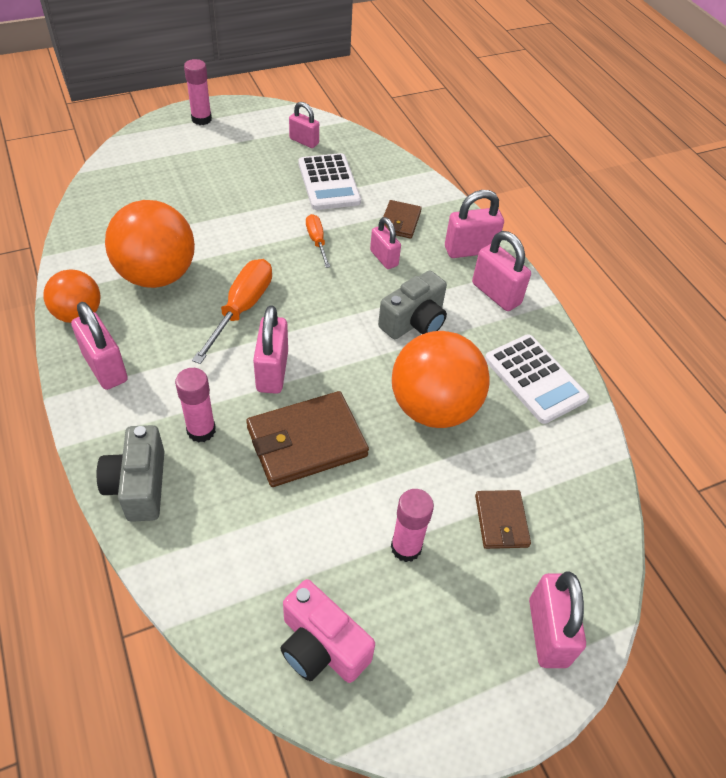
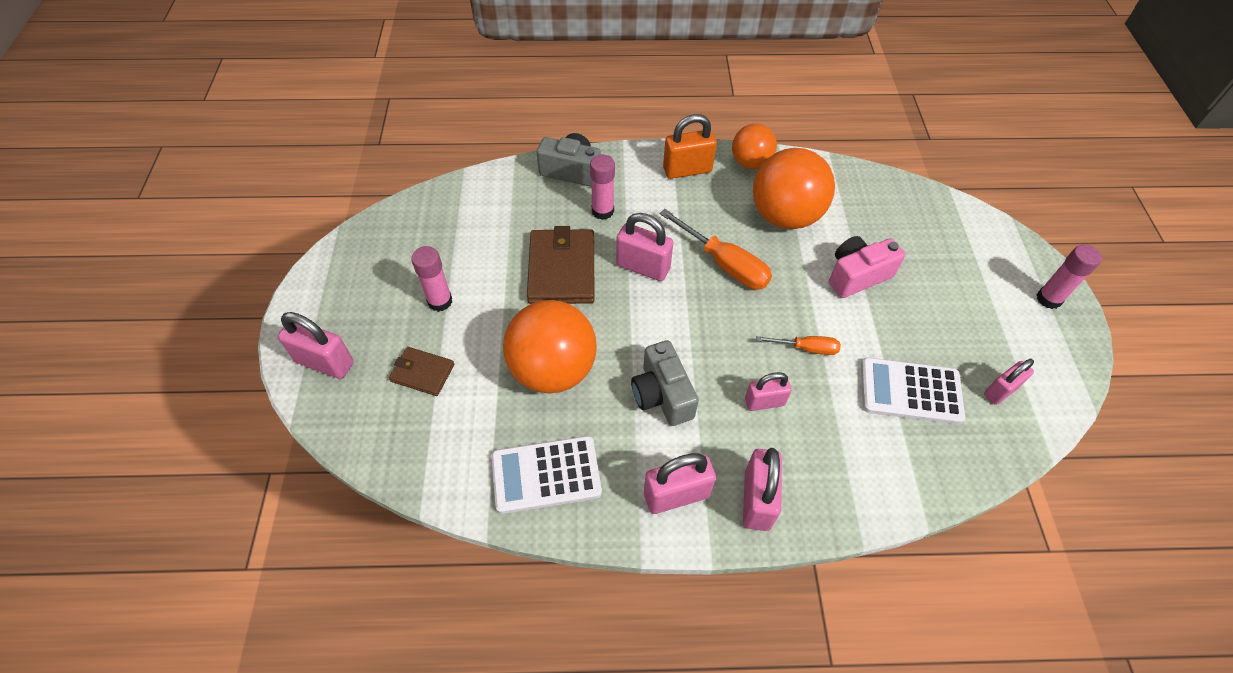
camera: 115 degrees right, 5 degrees up
pink padlock [71,302,128,390] -> orange padlock [663,114,717,179]
pink camera [280,579,375,683] -> pink camera moved to [829,236,906,298]
brown wallet [383,200,422,239] -> none

